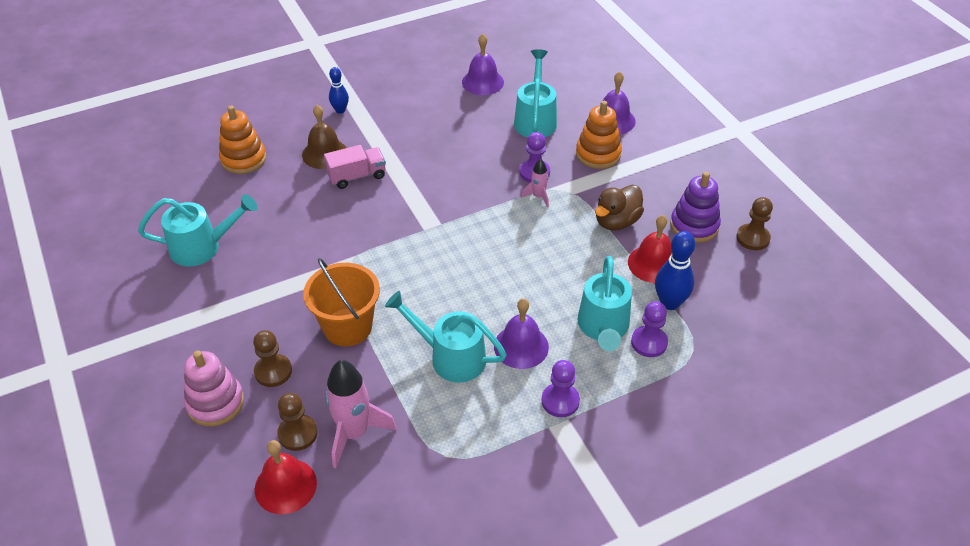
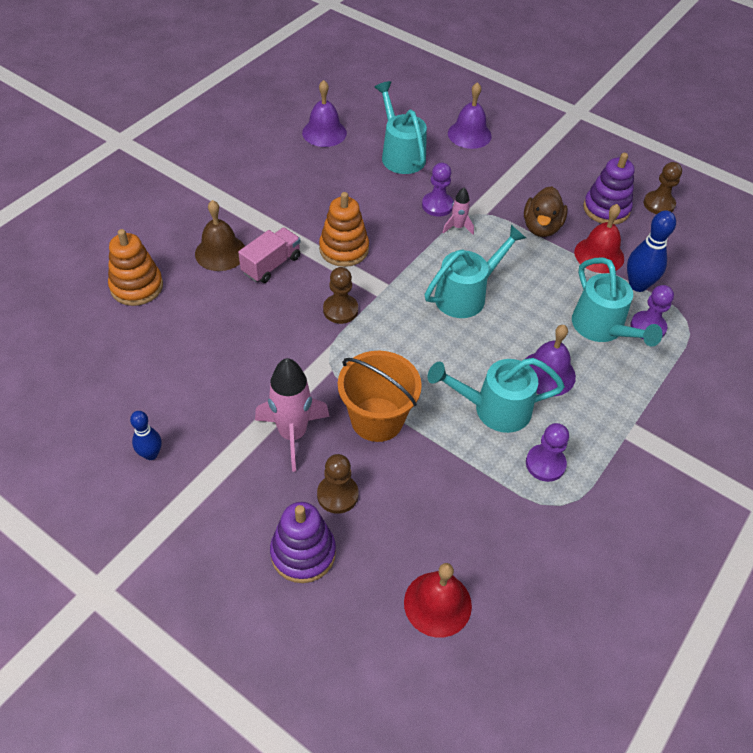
camera: 30 degrees left, 5 degrees up
turquoise watering can [138,194,258,267] -> turquoise watering can moved to [425,225,526,318]
pink stacking toy [184,351,244,427] -> purple stacking toy [270,502,336,583]
brown pawn [277,393,318,451] -> brown pawn moved to [323,267,358,324]
pink rocket [325,360,397,468] -> pink rocket moved to [255,358,330,472]
blue bowling pin [329,67,349,114] -> blue bowling pin moved to [130,411,162,460]
purple pawn [542,360,580,417] -> purple pawn moved to [526,423,569,482]
orange stacking toy [576,101,622,169] -> orange stacking toy moved to [319,192,369,267]

